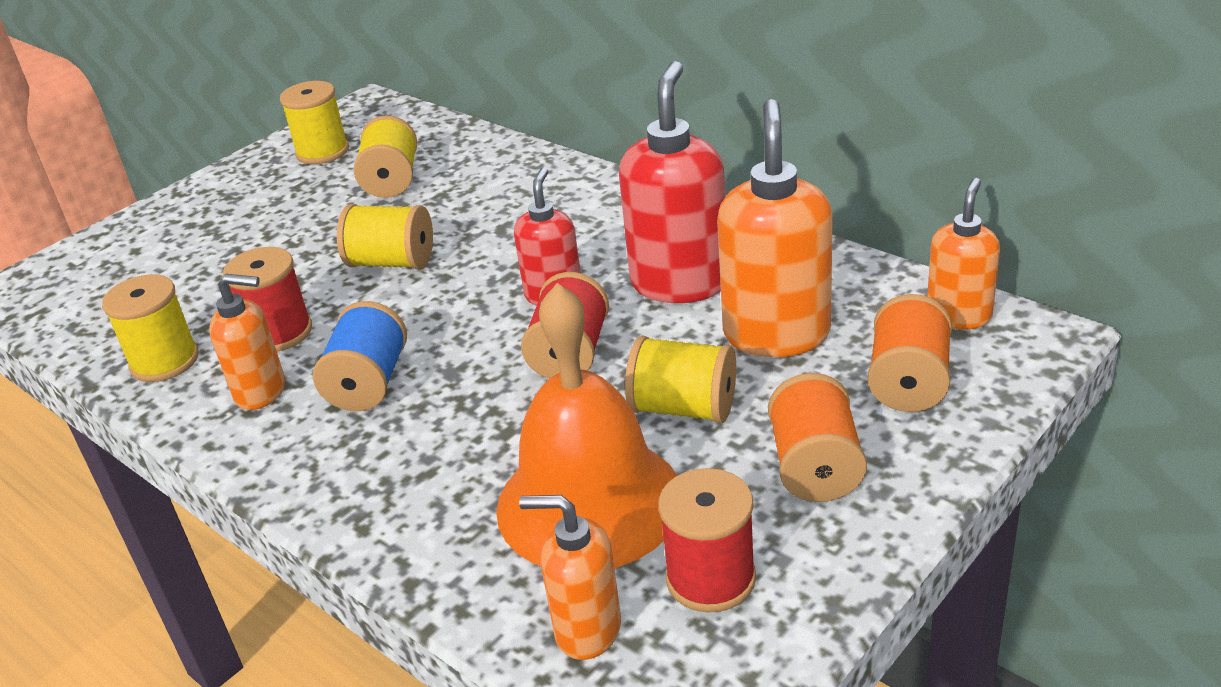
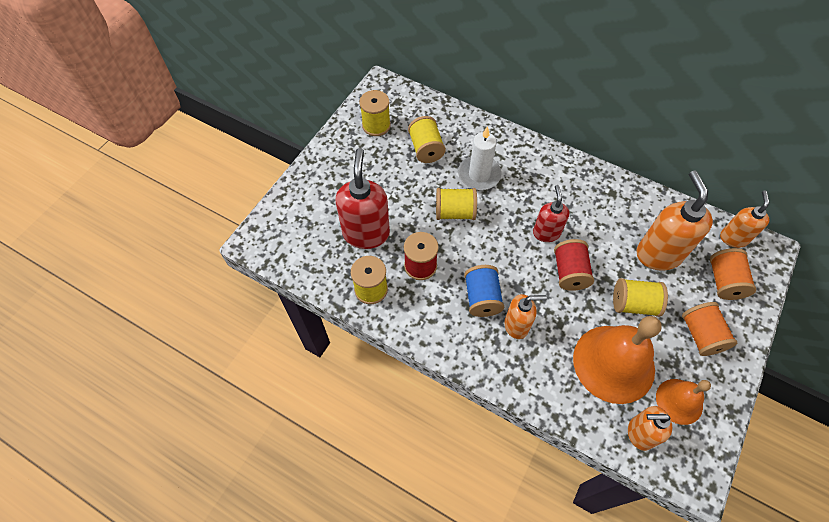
camera: 15 degrees left, 25 degrees up
orange soap dispenser [209,274,285,410] -> orange soap dispenser moved to [504,294,547,339]
red soap dispenser [619,61,725,303] -> red soap dispenser moved to [336,148,390,249]
red spool [658,468,756,613] -> orange bell [656,379,711,425]
none -> white candle [458,126,502,190]

